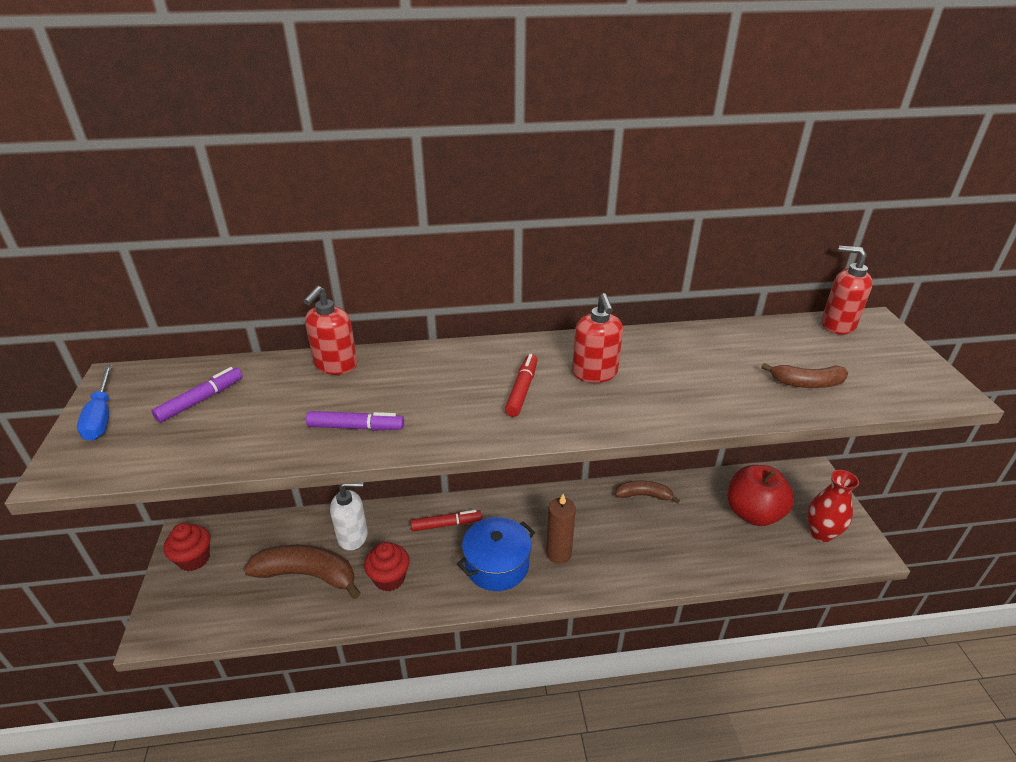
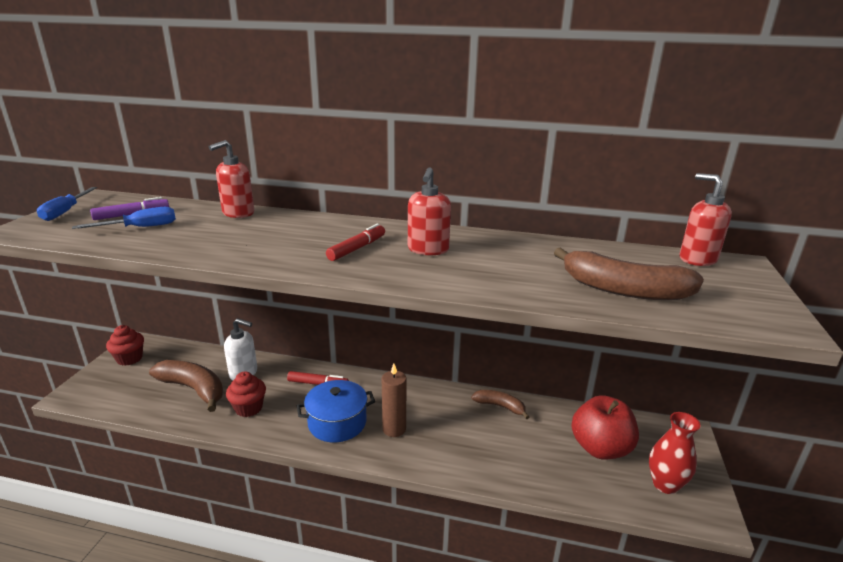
camera: 20 degrees right, 10 degrees down
purple marker [306,411,404,431] -> none
brown banana [761,363,848,388] -> brown banana [554,248,704,300], size x1.72
none -> blue screwdriver [72,207,176,229]

